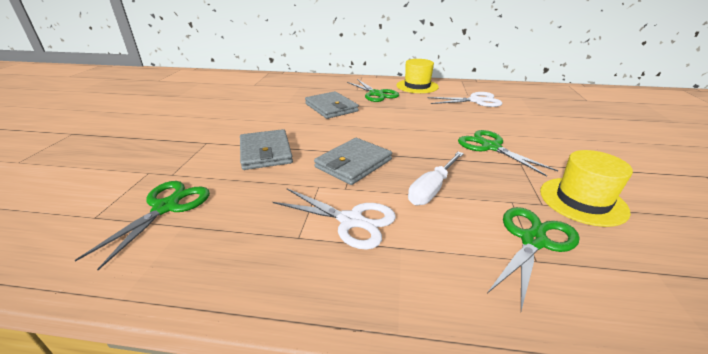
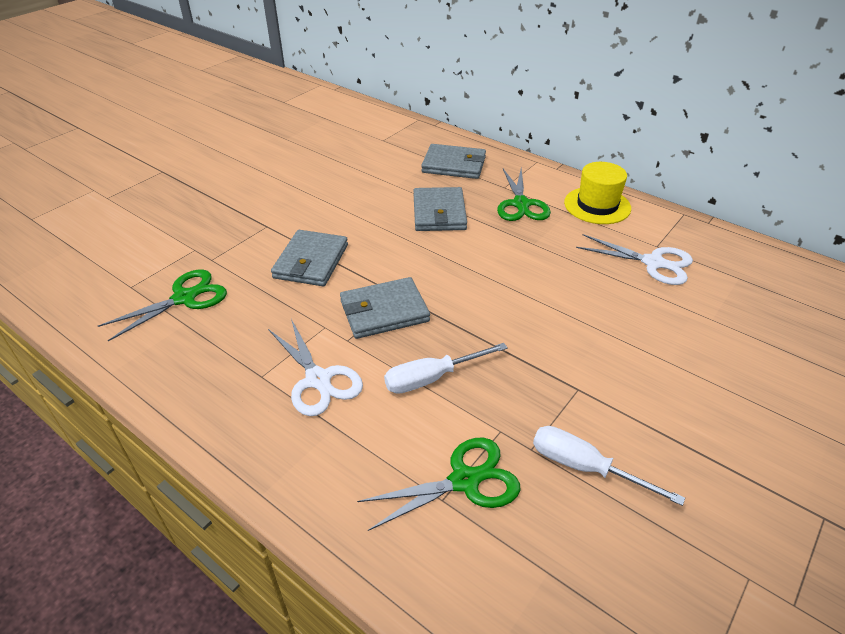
camera: 30 degrees right, 10 degrees up
green scissors [458,130,558,177] -> none
yellow hat [540,150,633,227] -> white screwdriver [533,426,685,506]
none -> grey wallet [421,144,486,179]

